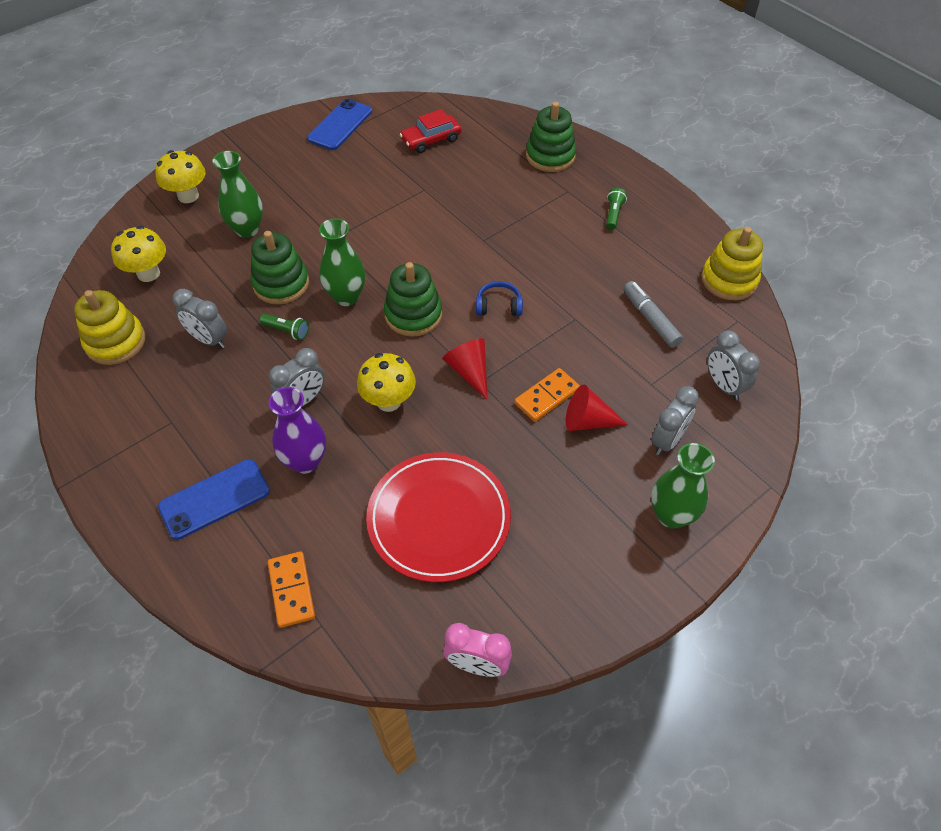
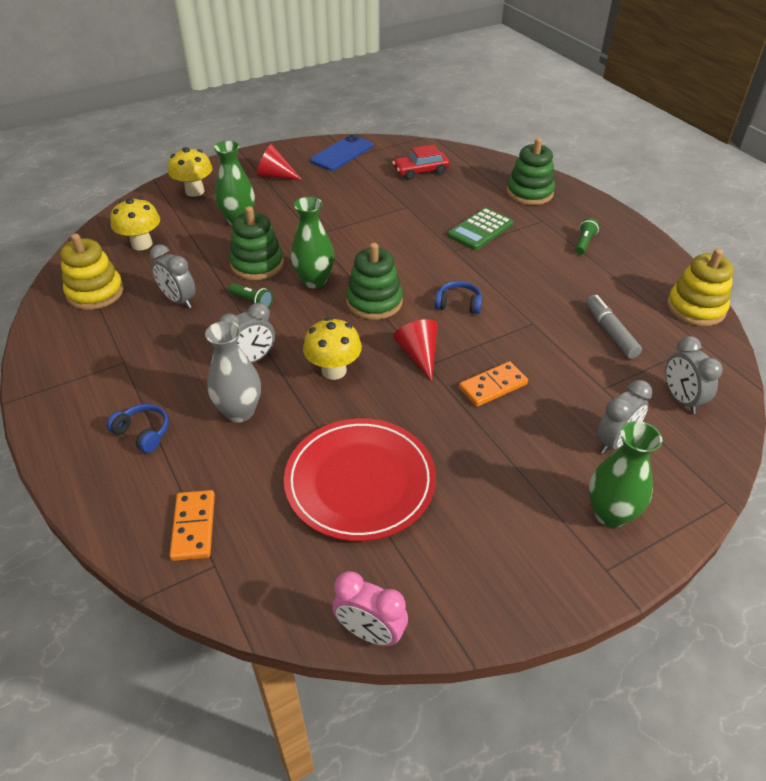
camera: 10 degrees right, 10 degrees down
blue phone [158,459,270,540] -> blue headphones [107,404,169,453]
purple vase [269,387,326,474] -> grey vase [205,321,261,423]
red cone [566,385,628,431] -> red cone moved to [257,144,302,180]
none -> green calculator [447,208,514,250]

